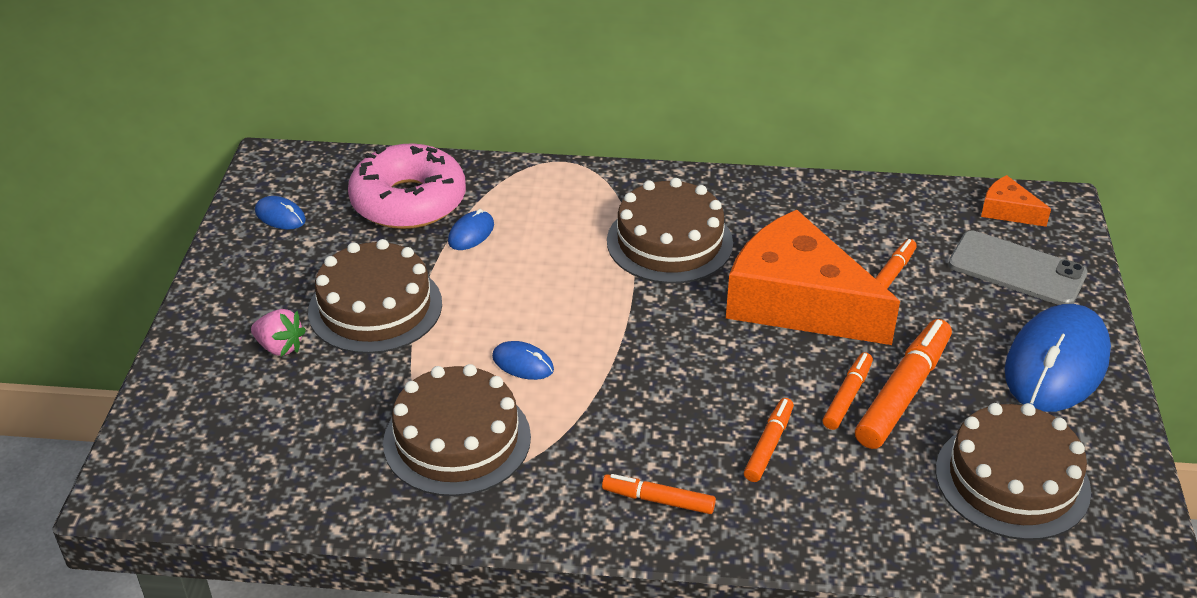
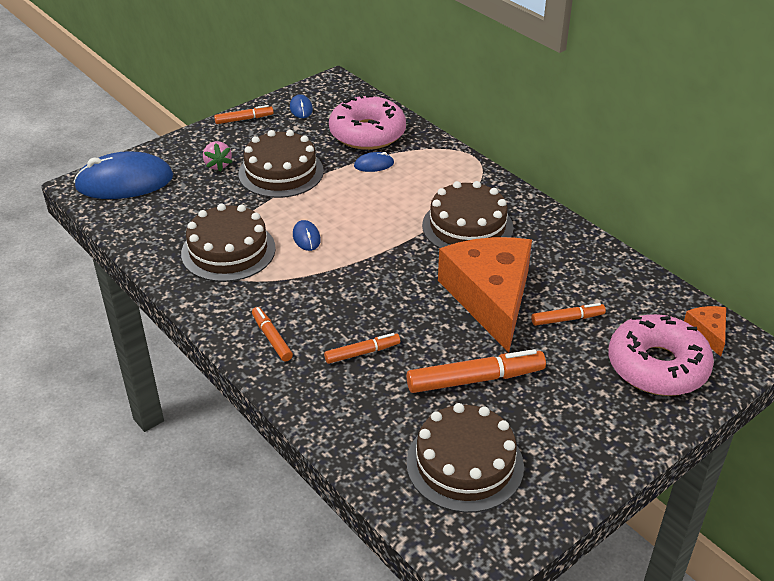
camera: 45 degrees right, 0 degrees up
orange marker [823,352,873,430] -> orange marker moved to [214,105,274,124]
grey phone [948,231,1088,305] -> pink donut [608,314,714,396]
blue mouse [1005,304,1111,412] -> blue mouse moved to [74,151,173,199]

